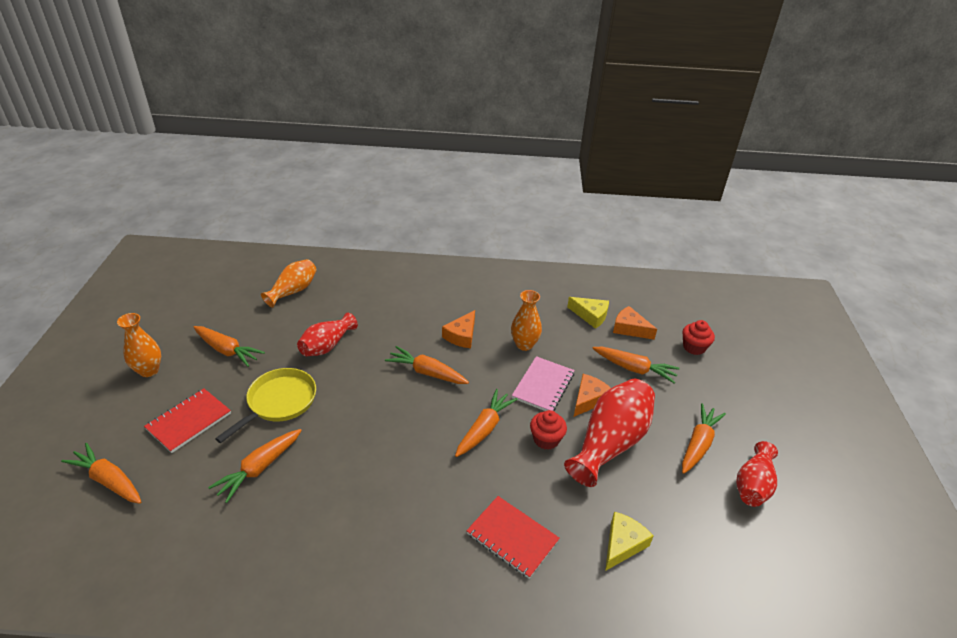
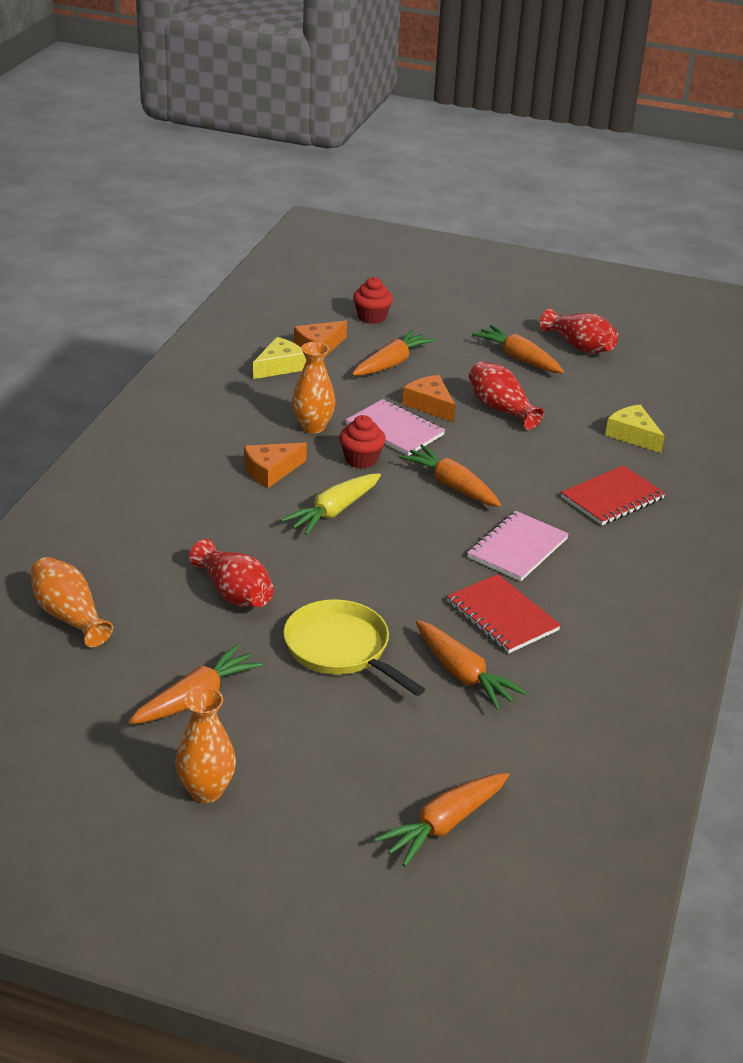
camera: 75 degrees left, 5 degrees down
red notebook [144,389,231,453] -> red notebook moved to [447,574,561,653]
orange carrot [385,346,469,384] -> yellow carrot [281,473,381,535]
orange cheese [442,310,475,348] -> orange cheese turned 105 degrees clockwise [244,443,307,488]
red cupcake [530,410,567,450] -> red cupcake moved to [339,415,386,468]
red vase [564,379,655,487] -> red vase [469,361,544,430], size x0.62
none -> pink notebook [467,511,569,581]

